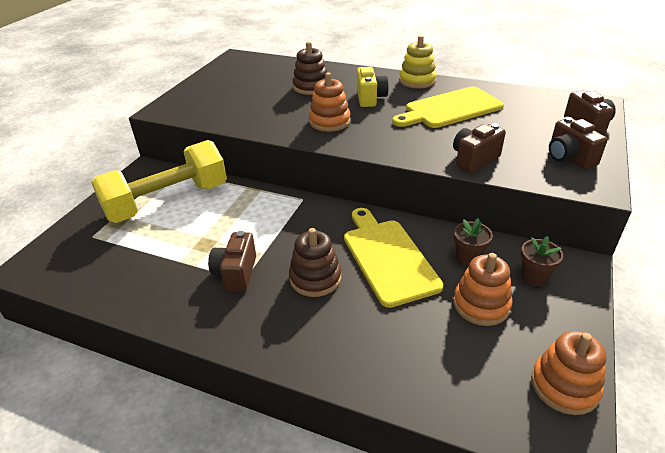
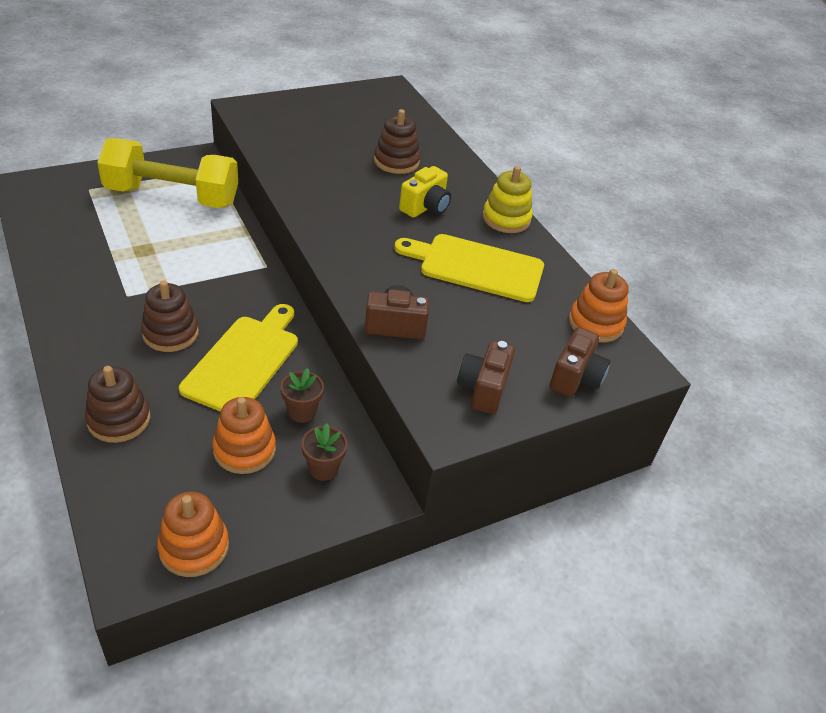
camera: 35 degrees right, 5 degrees up
brown camera [208,231,256,292] -> none
orange stacking toy [309,72,351,132] -> orange stacking toy moved to [569,269,629,343]
none -> brown stacking toy [85,366,151,443]

